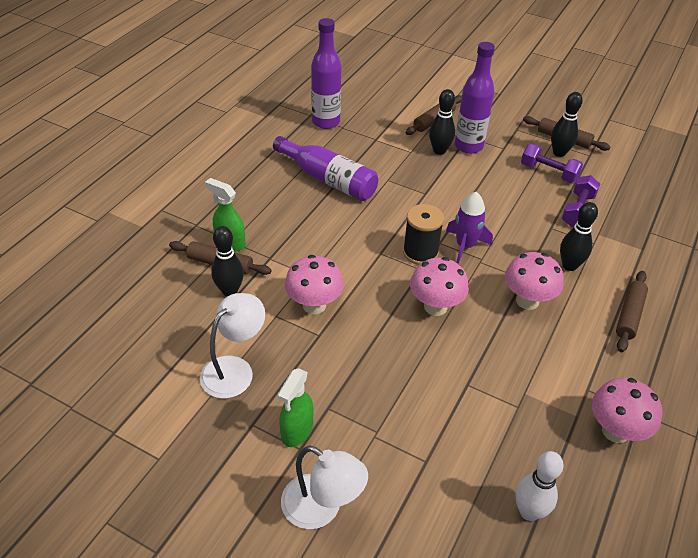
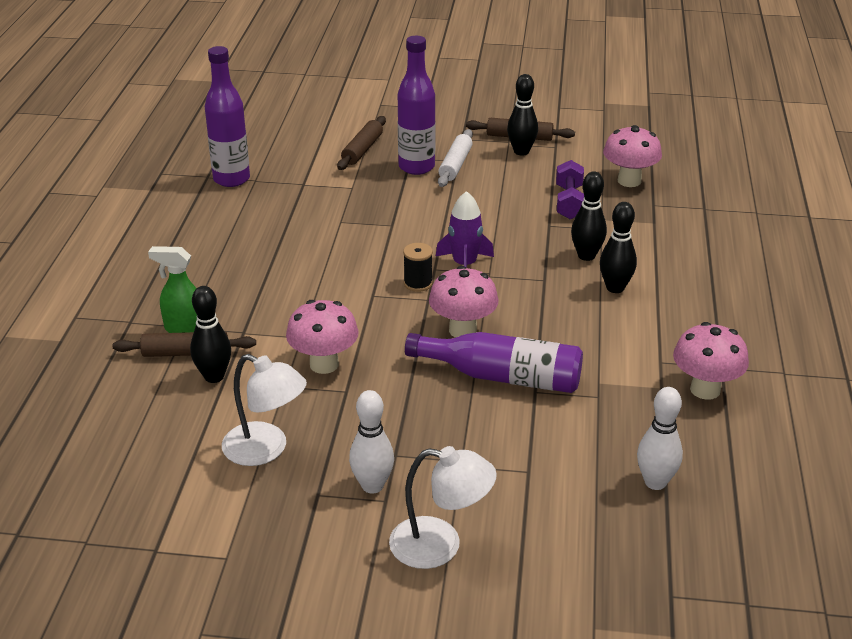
camera: 20 degrees left, 10 degrees down
white lamp [200,293,265,398] -> white lamp turned 105 degrees clockwise [222,354,307,466]
purple bottle [273,136,378,201] -> purple bottle moved to [405,332,583,393]
green spray bottle [278,368,313,447] -> white bowling pin [349,390,394,494]
black spool [403,204,444,265] -> black spool [403,243,433,292], size x0.66
black bowling pin [429,89,455,155] -> black bowling pin moved to [600,202,637,293]
pink mushroom [505,252,563,310] -> pink mushroom moved to [603,125,662,187]
purple dumbbell [521,144,583,183] -> none
brown rolling pin [616,271,648,352] -> none
none -> white rolling pin [438,129,473,187]

